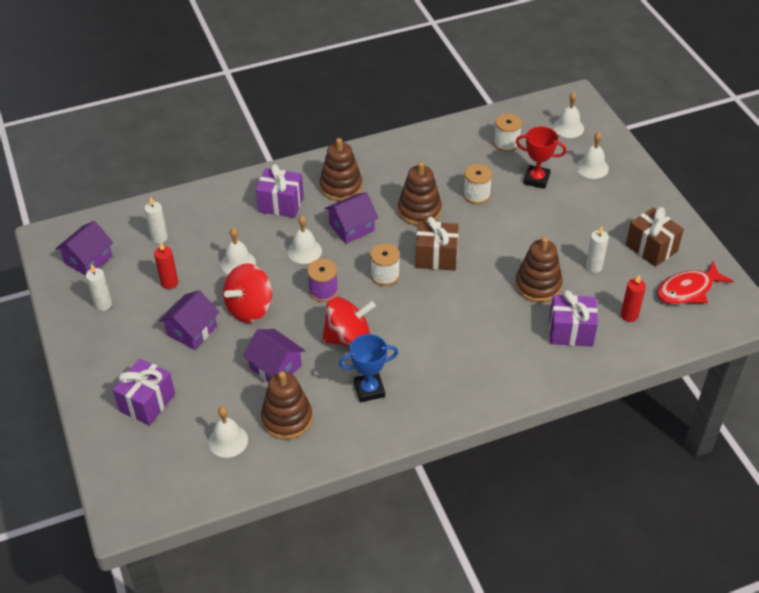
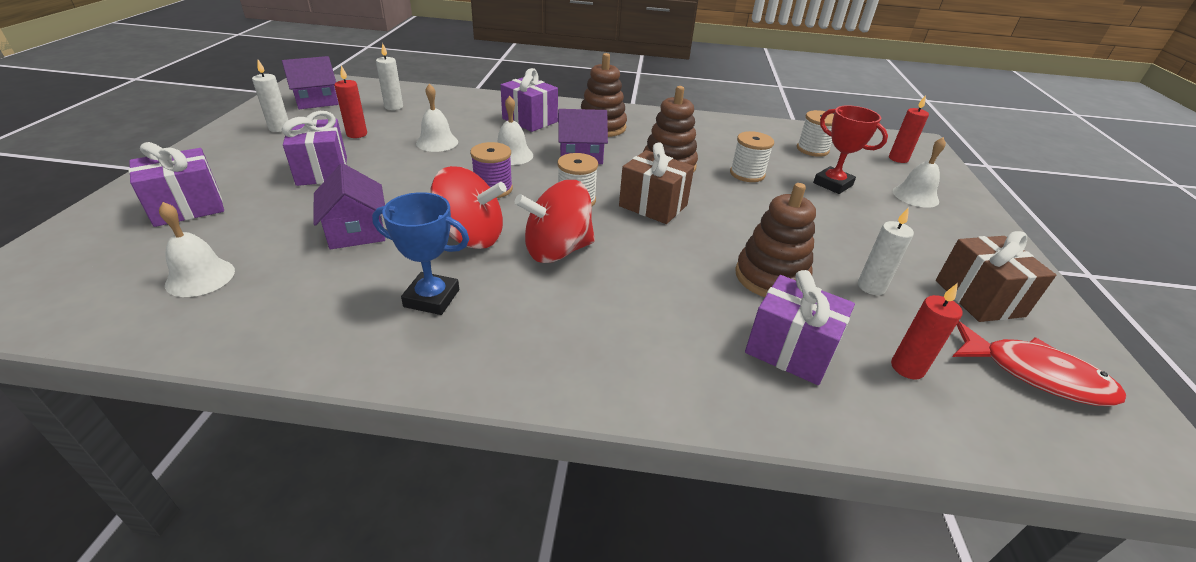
camera: 25 degrees right, 10 degrees down
purple house [159,290,219,350] -> purple gift [282,111,347,186]
red spinning top [223,263,272,323] -> red spinning top moved to [515,180,595,263]
brown stacking toy [261,371,313,440] -> none
white bell [553,92,584,138] -> red candle [889,95,929,163]
red fish [657,261,733,304] -> red fish turned 150 degrees counterclockwise [952,321,1126,406]

